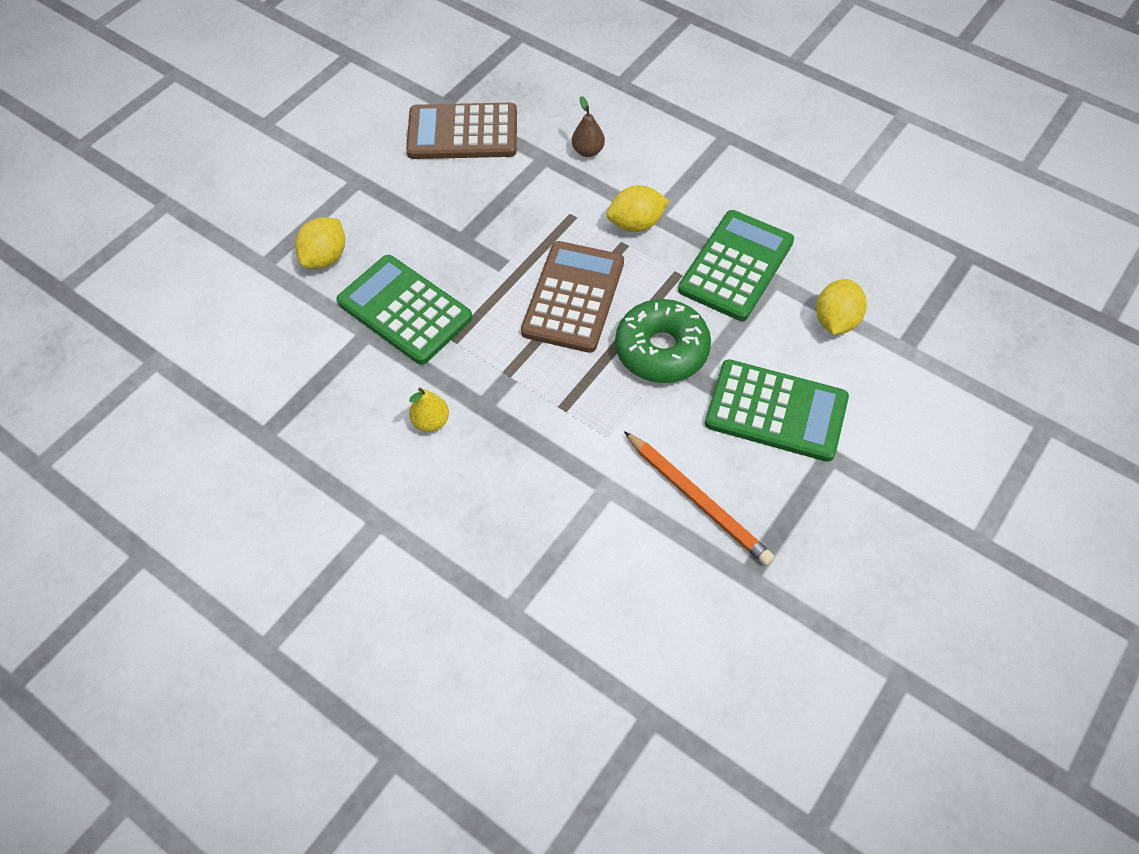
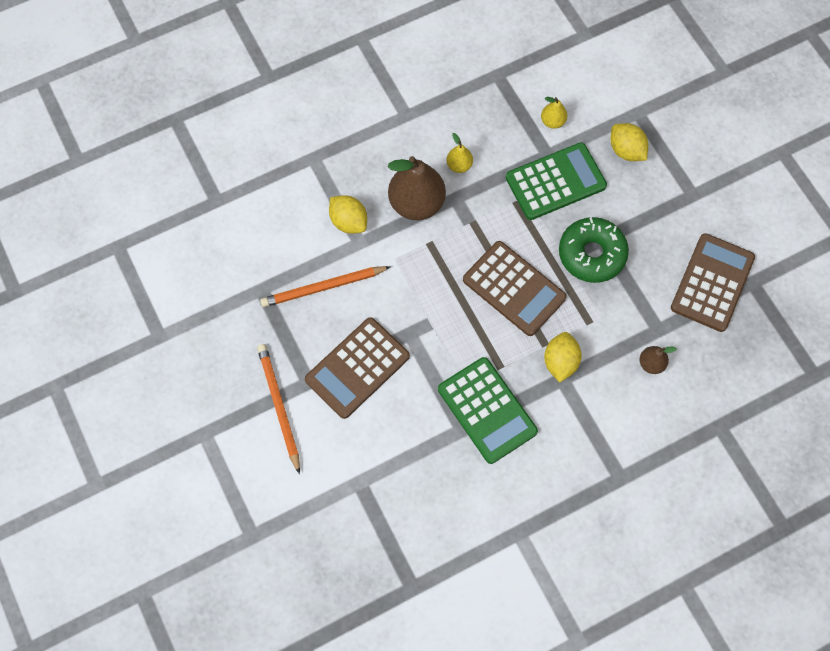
camera: 115 degrees right, 10 degrees up
green donut [615,299,711,383] -> green donut moved to [559,217,629,283]
green calculator [705,359,849,462] -> brown calculator [305,317,410,419]
yellow lemon [816,279,867,335] -> yellow lemon moved to [329,195,367,234]
none -> orange pencil [257,344,300,474]
none -> brown pear [388,156,446,220]
none -> yellow pear [541,97,567,129]

